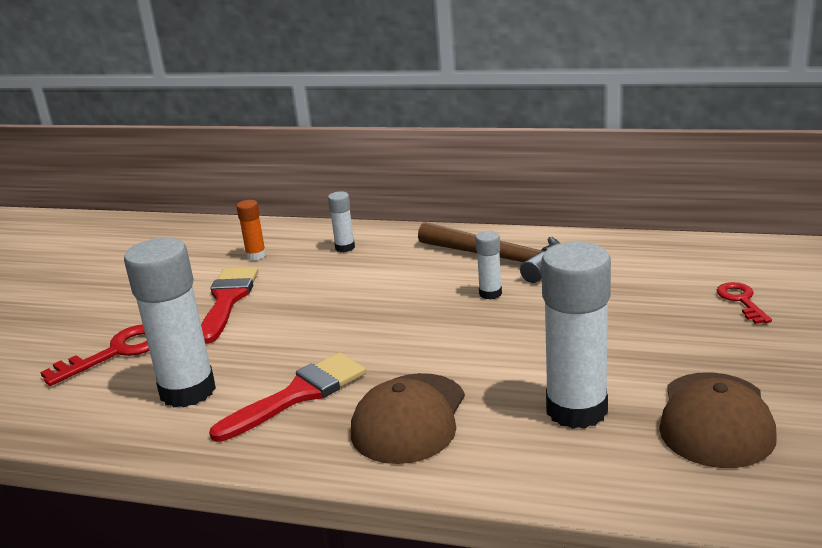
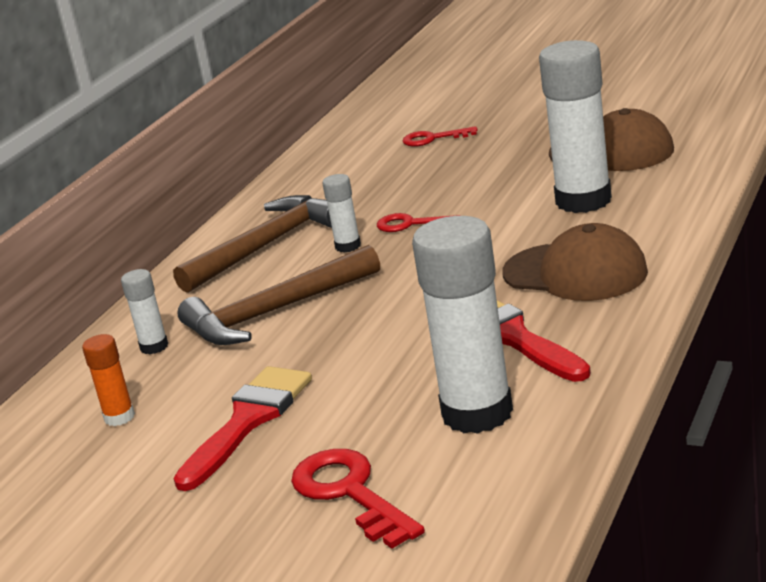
camera: 80 degrees left, 0 degrees up
red brush [201,267,258,344] -> red brush turned 105 degrees clockwise [173,366,312,491]
none -> brown hammer [177,245,380,345]
none -> red key [377,213,461,232]

